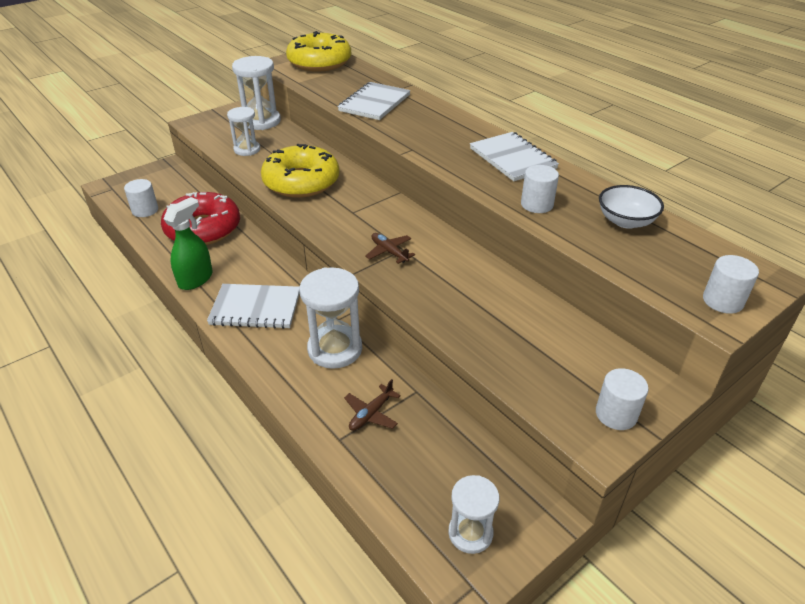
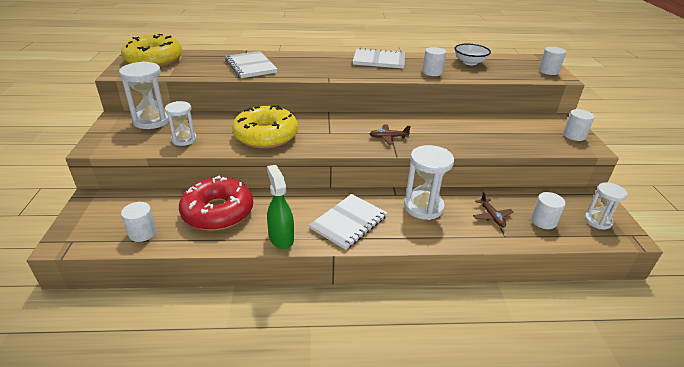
camera: 55 degrees left, 5 degrees down
none -> white cylinder [531,192,566,229]

